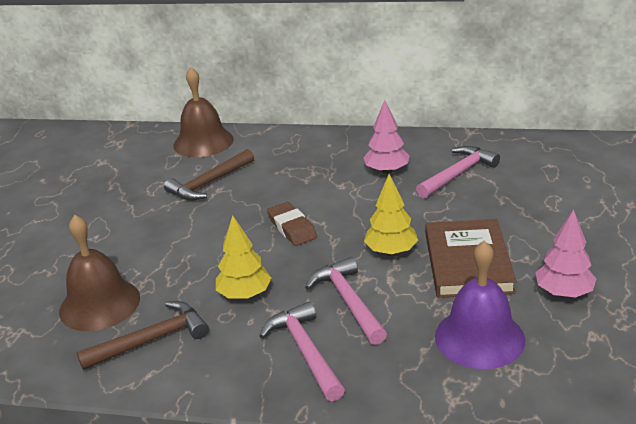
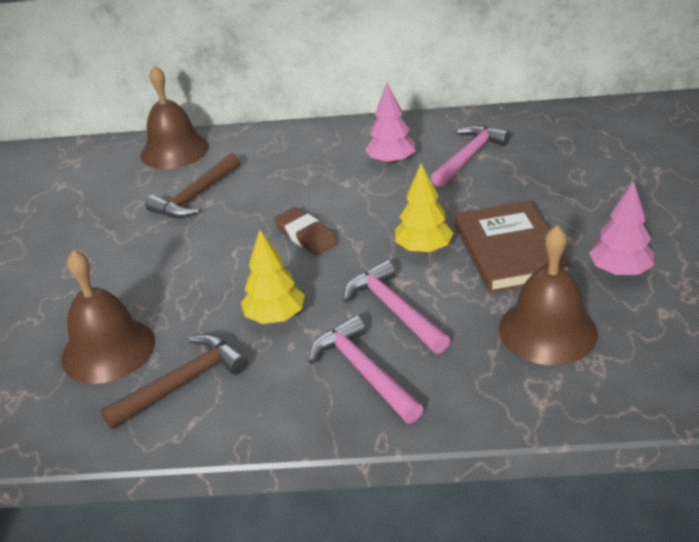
camera: 10 degrees left, 5 degrees up
purple bell [435,240,525,369] -> brown bell [499,225,598,365]

